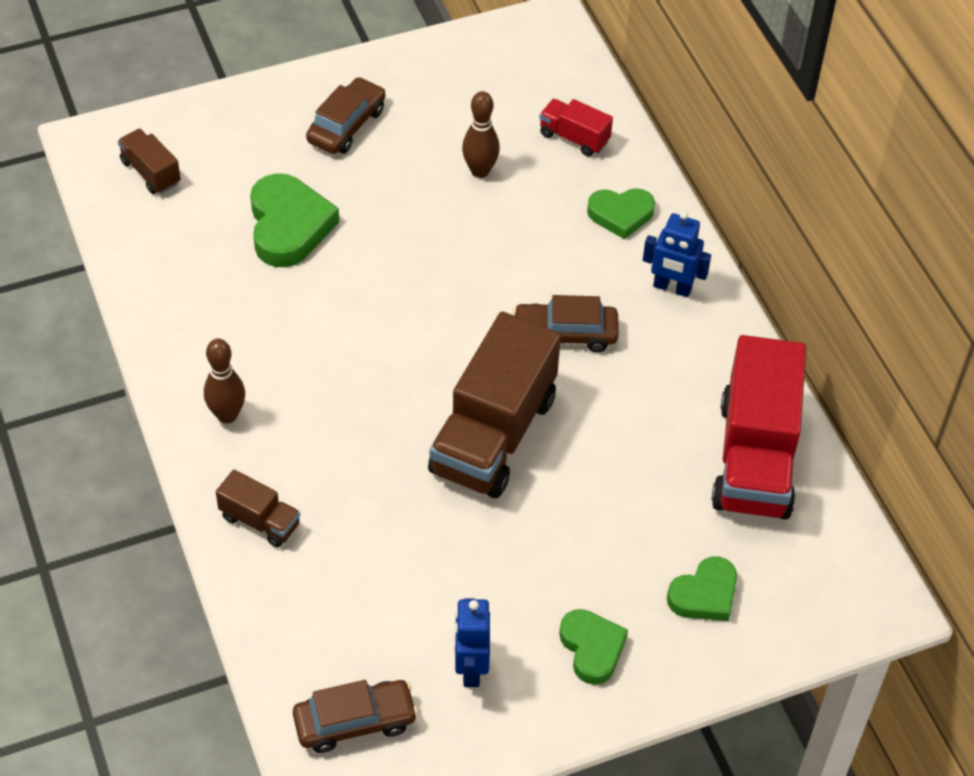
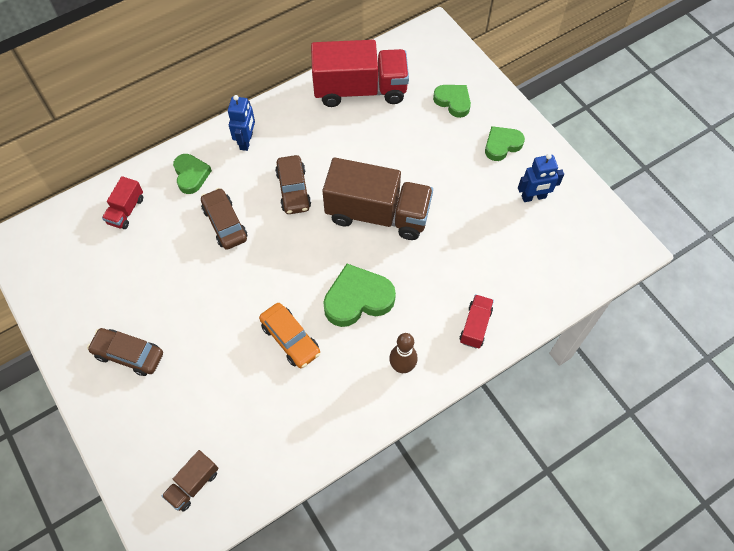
camera: 100 degrees left, 10 degrees up
brown truck [216,469,300,547] -> red truck [460,294,494,348]
green heart [250,173,339,267] -> green heart moved to [323,264,396,327]
brown car [293,680,418,753] -> brown car moved to [201,188,247,250]
brown bowling pin [462,91,500,178] -> none
none -> orange car [259,303,320,368]

